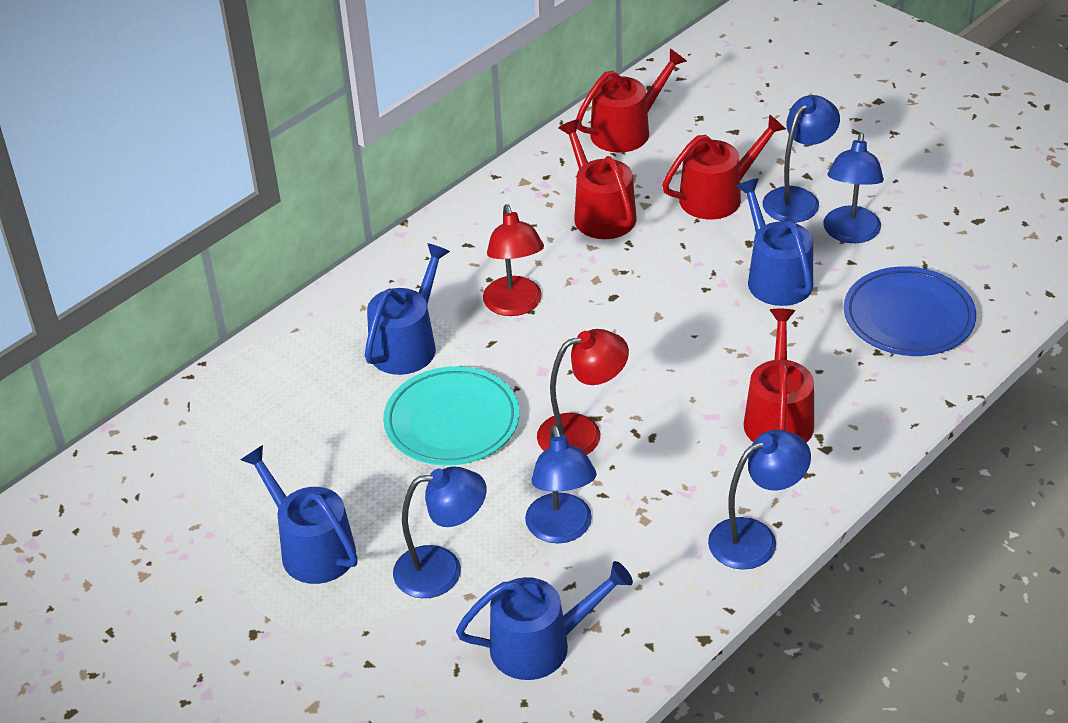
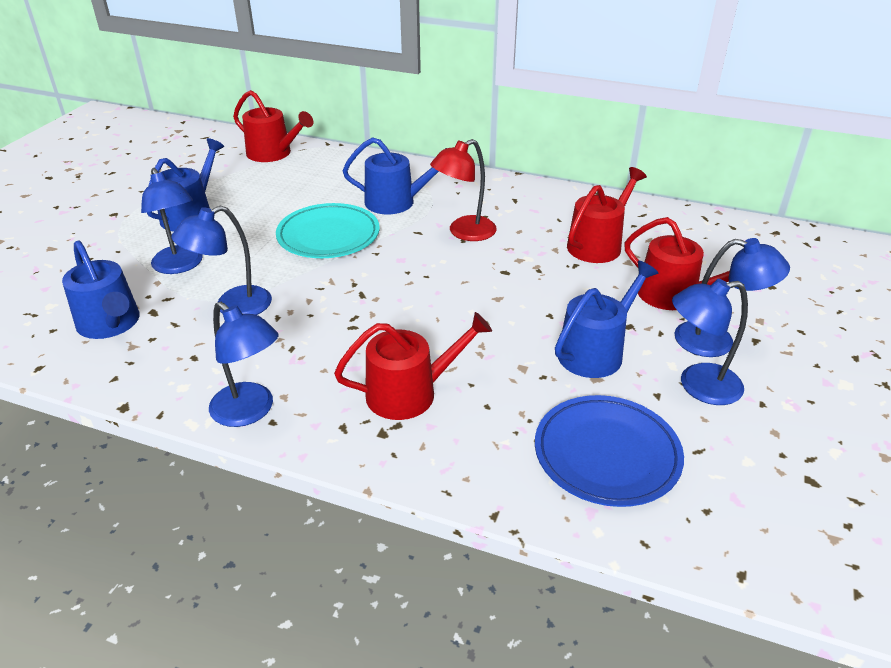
camera: 65 degrees right, 5 degrees down
red lamp [537,329,629,455] -> none
red watering can [576,48,687,153] -> red watering can moved to [233,90,314,162]

